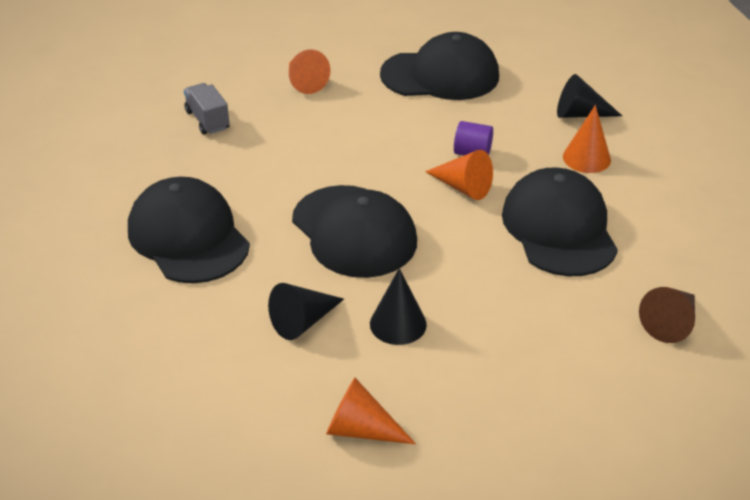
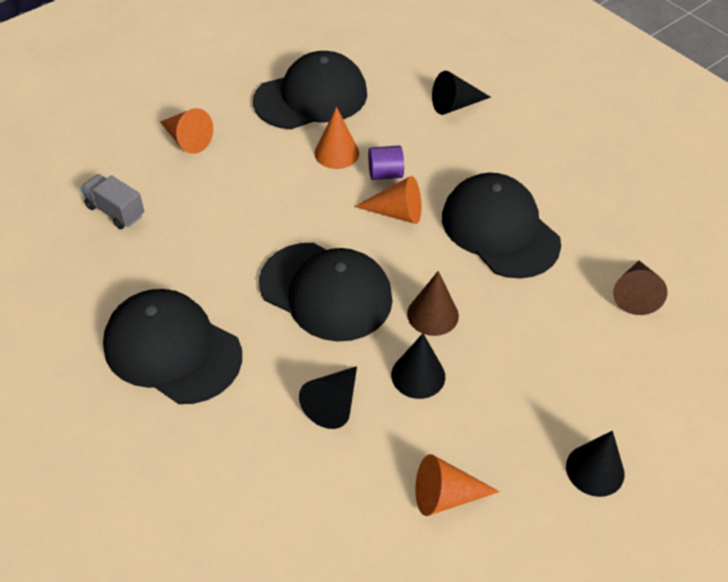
camera: 25 degrees left, 10 degrees up
orange cone [563,105,611,173] -> orange cone moved to [315,107,359,169]
none -> brown cone [407,271,459,336]
none -> black cone [566,431,624,497]

